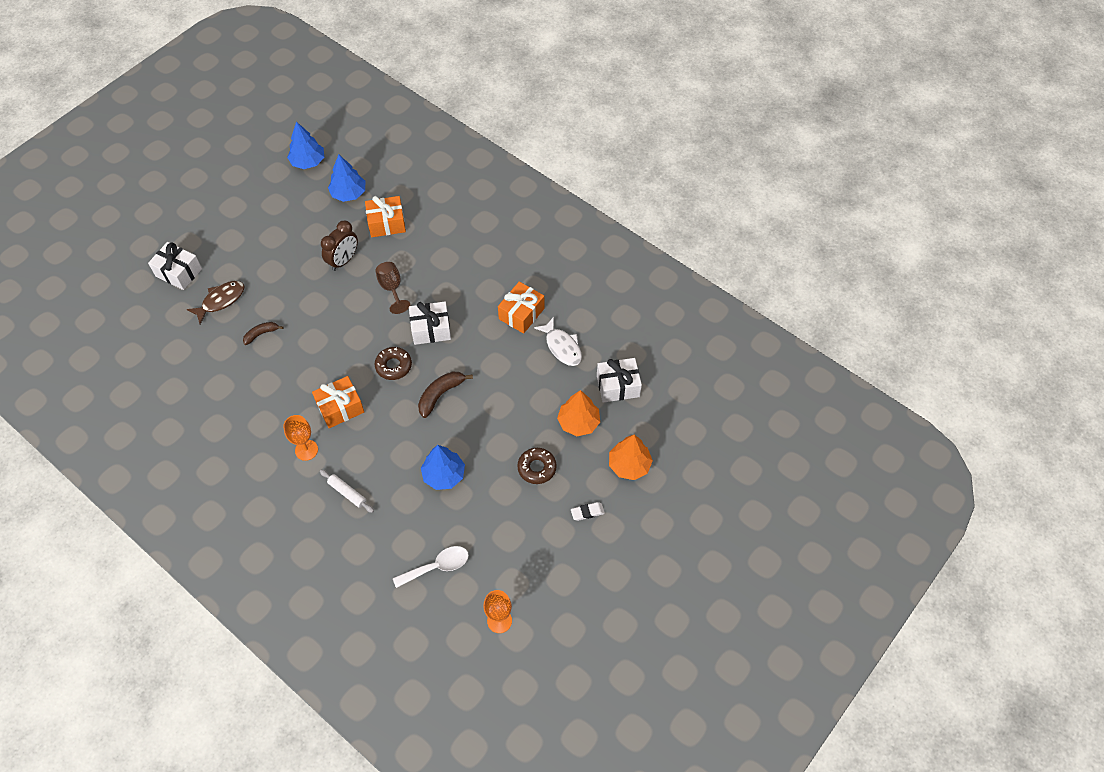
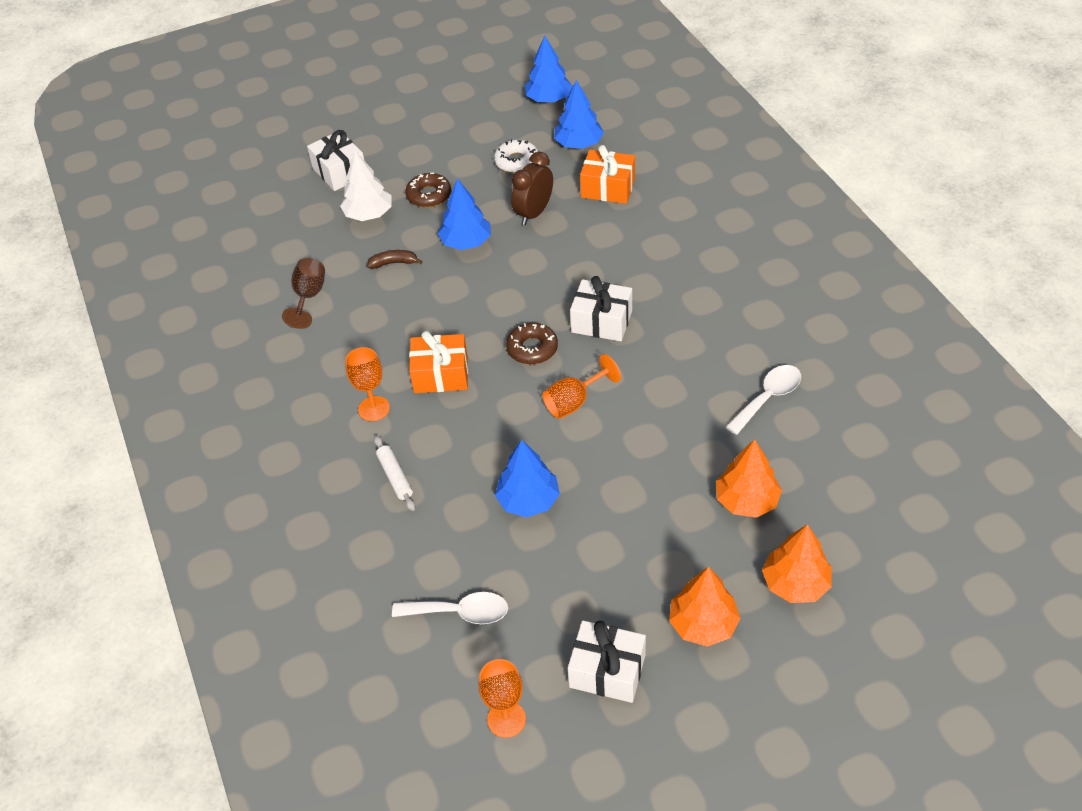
camera: 30 degrees right, 10 degrees down
brown fish [187,281,245,324] -> white tree [340,151,392,221]
brown clock [321,220,358,271] -> brown clock turned 150 degrees clockwise [511,152,553,225]
brown goblet [375,262,410,314] -> brown goblet moved to [282,258,325,329]
brown banana [418,371,473,418] -> orange goblet [542,354,621,419]
orange gift [498,282,544,334] -> none
brown donut [517,448,557,484] -> brown donut moved to [405,173,451,208]
white fish [534,317,582,366] -> white spoon [726,365,801,435]
white eraser [571,502,605,521] -> orange tree [669,566,741,647]
white gift [597,358,642,403] -> white gift moved to [568,621,646,703]
none -> blue tree [438,178,491,250]
none -> white donut [494,139,538,173]

